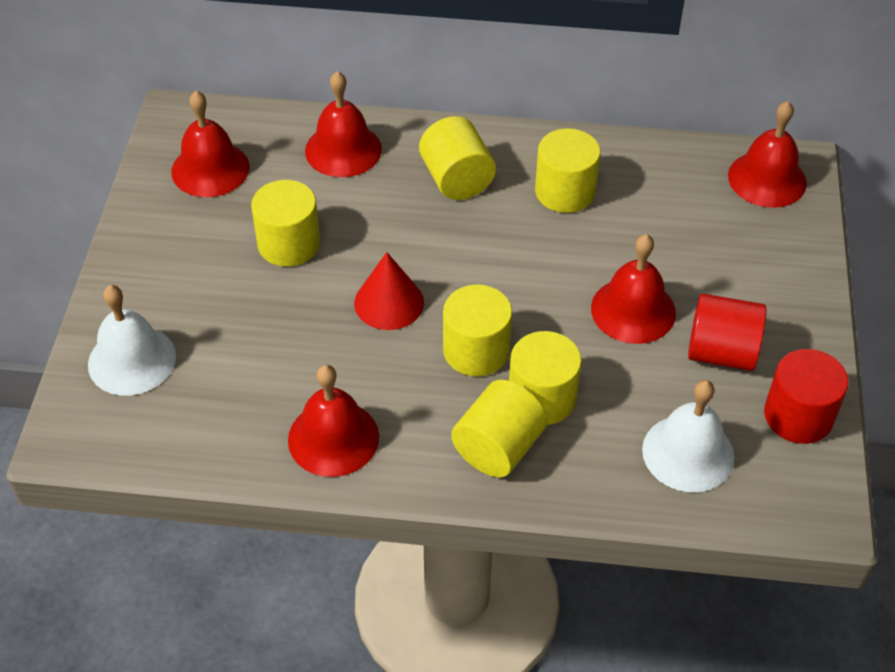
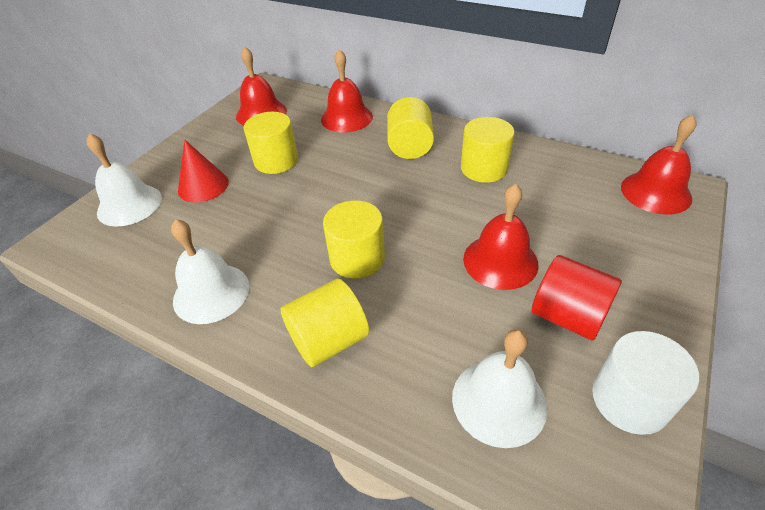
camera: 25 degrees right, 5 degrees down
red bell [288,365,379,477] -> white bell [171,219,249,324]
red cone [354,252,424,330] -> red cone moved to [178,140,229,203]
yellow cylinder [509,331,582,425] -> none
red cylinder [764,349,849,444] -> white cylinder [592,331,699,435]

